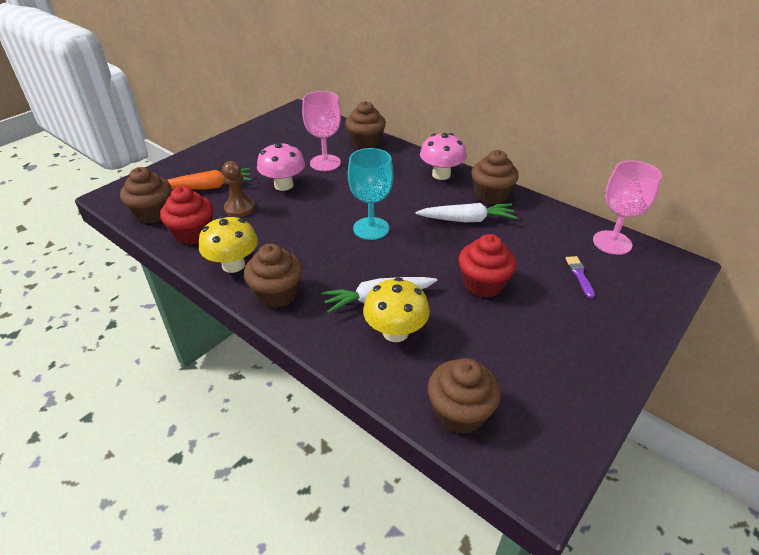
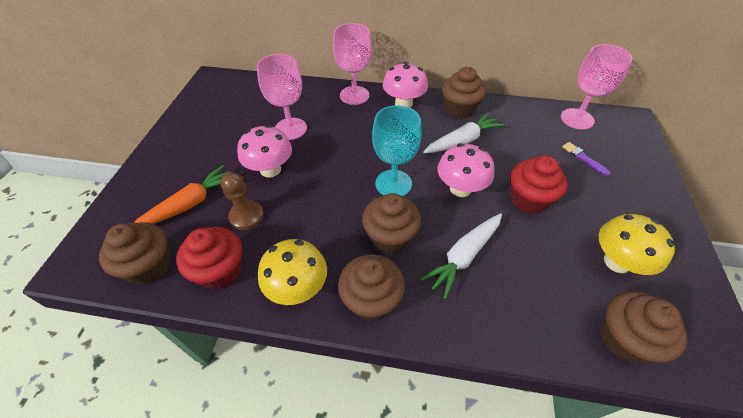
camera: 30 degrees left, 10 degrees up
brown cupcake [345,101,386,149] -> brown cupcake moved to [362,193,421,253]
yellow mushroom [363,277,430,342] -> yellow mushroom moved to [598,214,675,275]
none -> pink goblet [333,23,372,105]
none -> pink mushroom [438,143,495,197]

